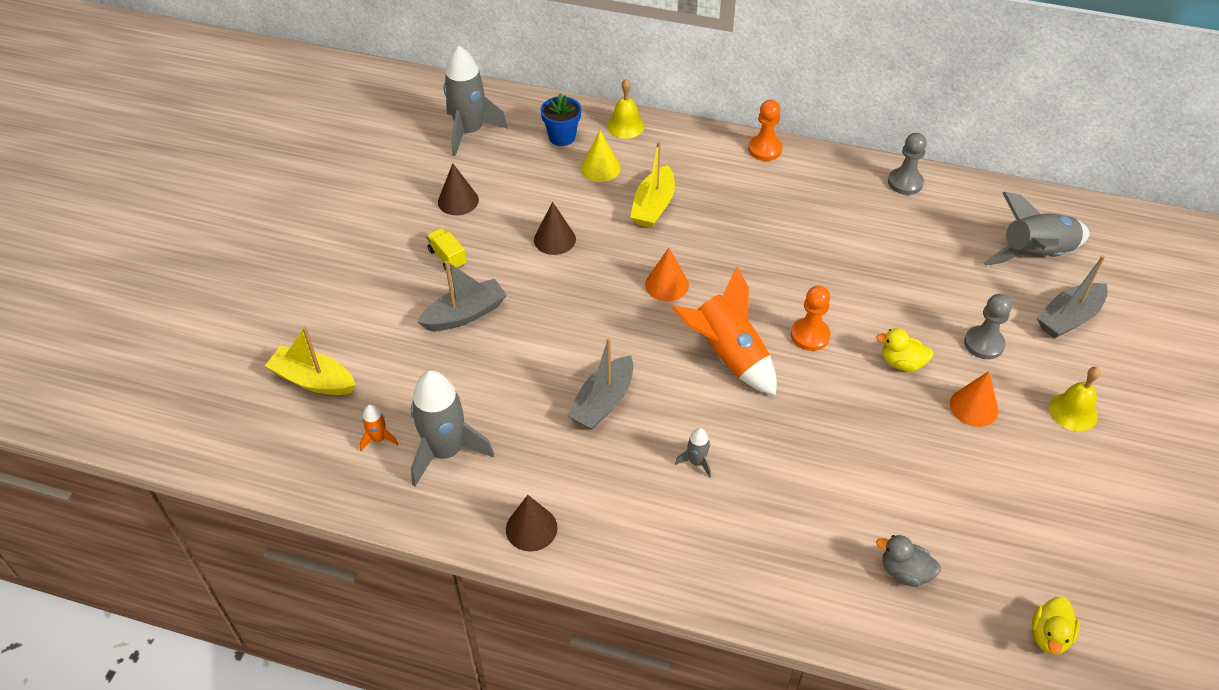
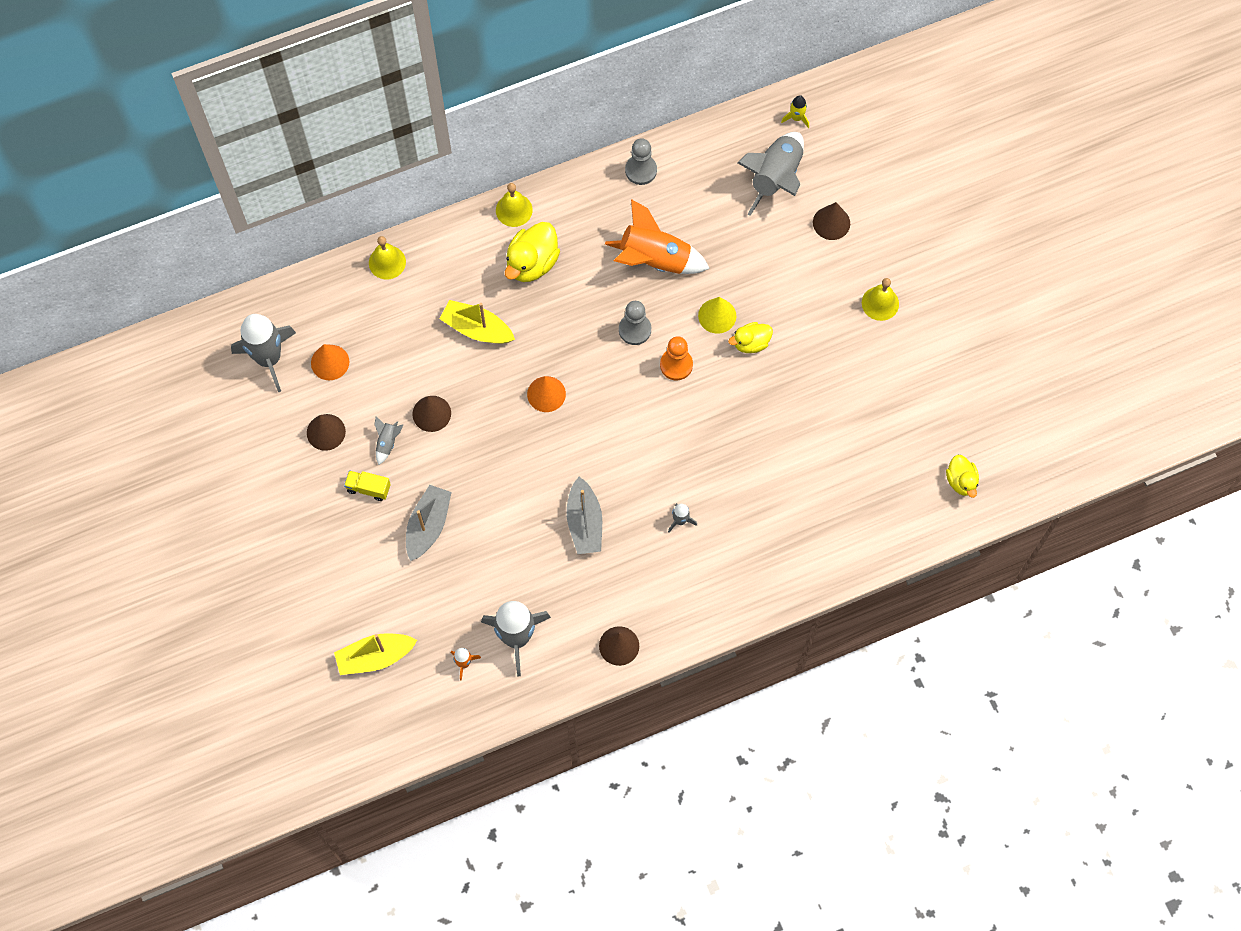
camera: 40 degrees left, 20 degrees up
blue flower pot [541,93,581,146] -> none
yellow cone [581,131,621,182] -> yellow cone moved to [698,297,736,334]
yellow boat [630,142,675,228] -> yellow boat turned 135 degrees clockwise [440,300,515,344]
orange rocket [672,266,777,395] -> orange rocket moved to [605,199,710,274]
orange pawn [748,100,782,161] -> yellow bell [496,183,533,227]
grey duck [876,535,941,587] -> none
orange cone [950,371,998,427] -> orange cone moved to [311,344,349,380]
grey pawn [964,294,1012,359] -> grey pawn moved to [619,301,651,345]
grey boat [1037,255,1108,339] -> brown cone [813,202,850,240]
none -> grey rocket [374,416,403,465]
none -> yellow duck [505,222,560,282]
none -> yellow rocket [781,95,809,128]

